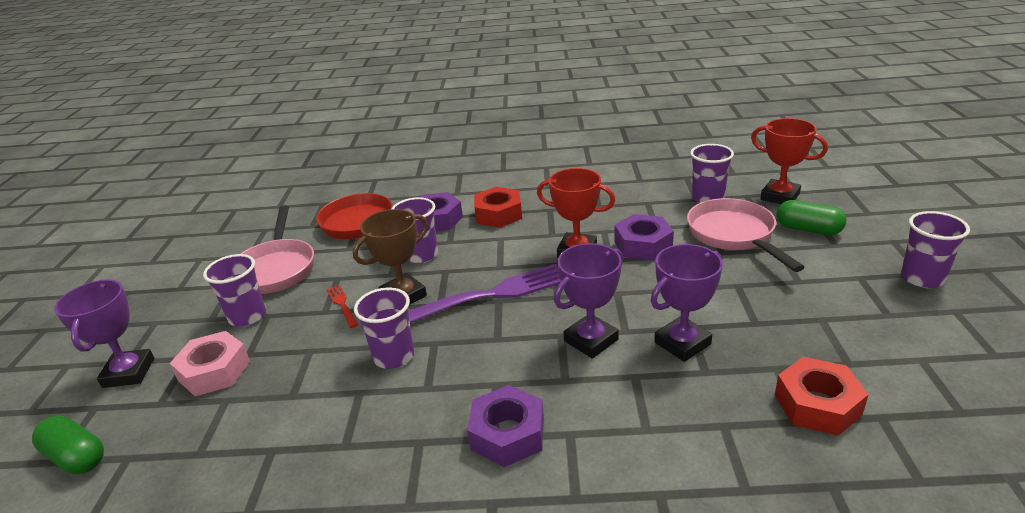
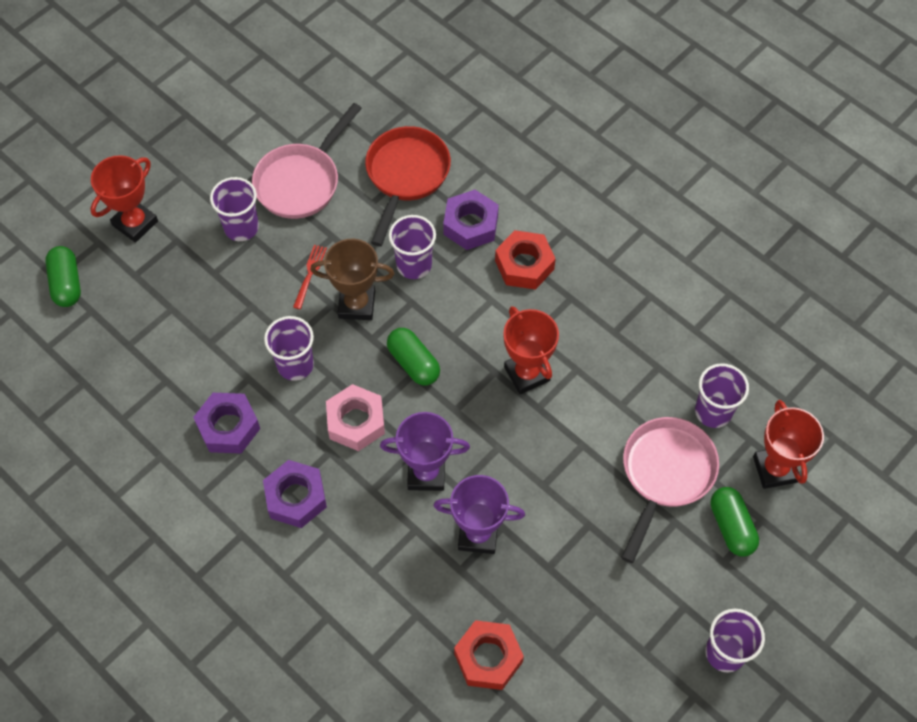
camera: 40 degrees right, 30 degrees up
purple trophy [54,279,154,388] -> red trophy [90,155,158,243]
pink nut [170,331,250,396] -> pink nut moved to [326,384,385,451]
purple fork [409,264,561,323] -> green capsule [387,328,440,385]
purple nut [615,214,674,261] -> purple nut moved to [193,393,260,453]

